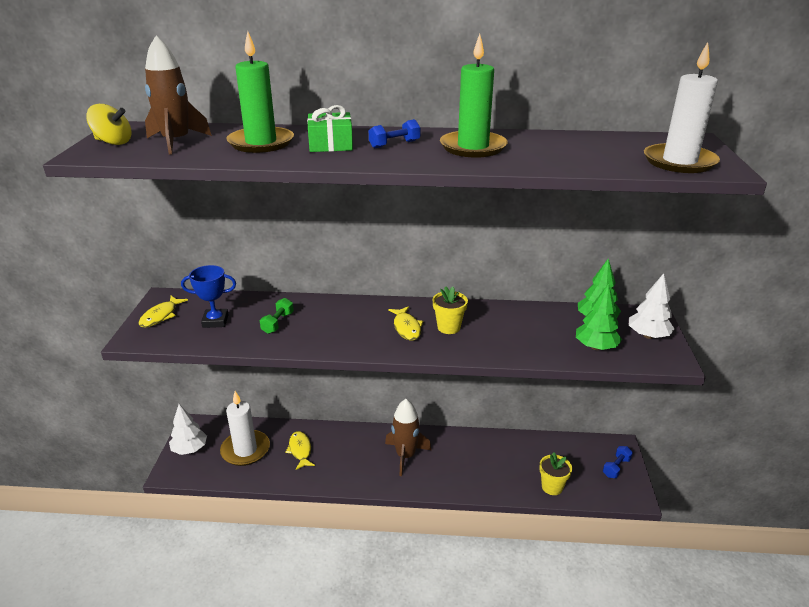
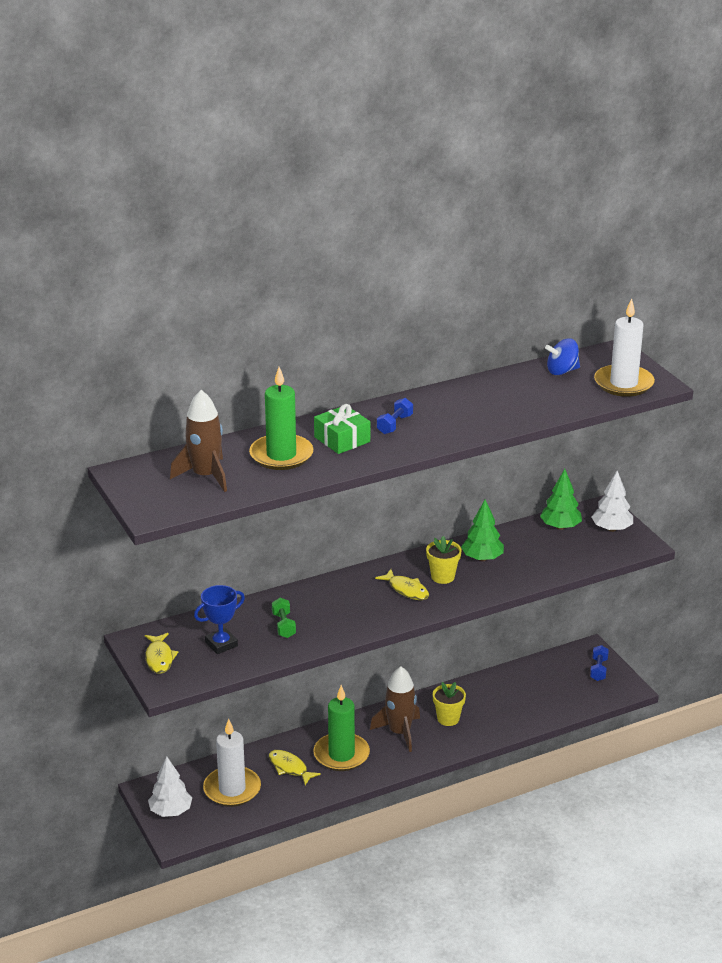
camera: 30 degrees left, 0 degrees up
yellow spinning top [86,104,131,145] -> none
green candle [440,34,508,158] -> green candle moved to [313,685,370,771]
yellow flower pot [539,453,572,495] -> yellow flower pot moved to [433,682,466,726]
green tree [576,283,622,350] -> green tree moved to [461,500,504,561]
none -> blue spinning top [545,338,580,375]

